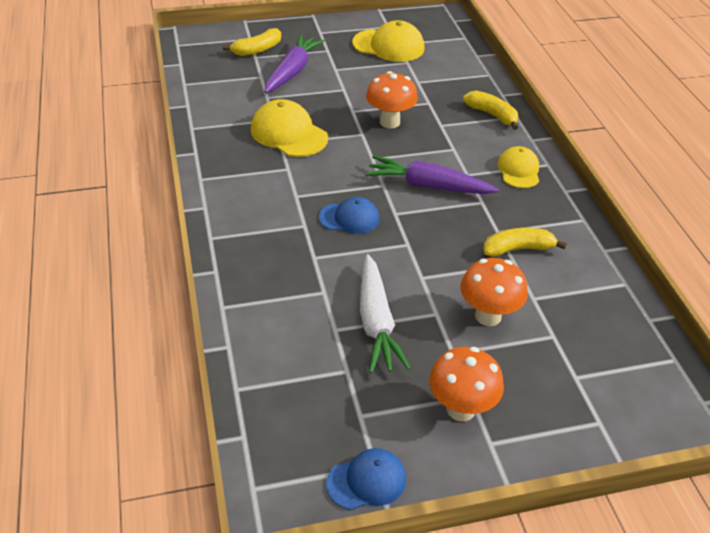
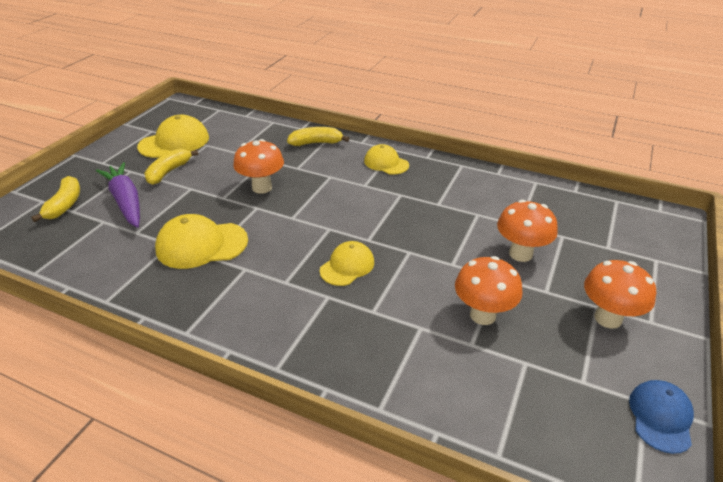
camera: 50 degrees left, 5 degrees down
blue cap [319,197,379,234] -> yellow cap [320,241,374,286]
white carrot [360,254,411,373] -> orange mushroom [455,256,522,325]
purple carrot [366,155,499,194] -> none
yellow banana [483,228,567,257] -> yellow banana moved to [144,148,199,185]

